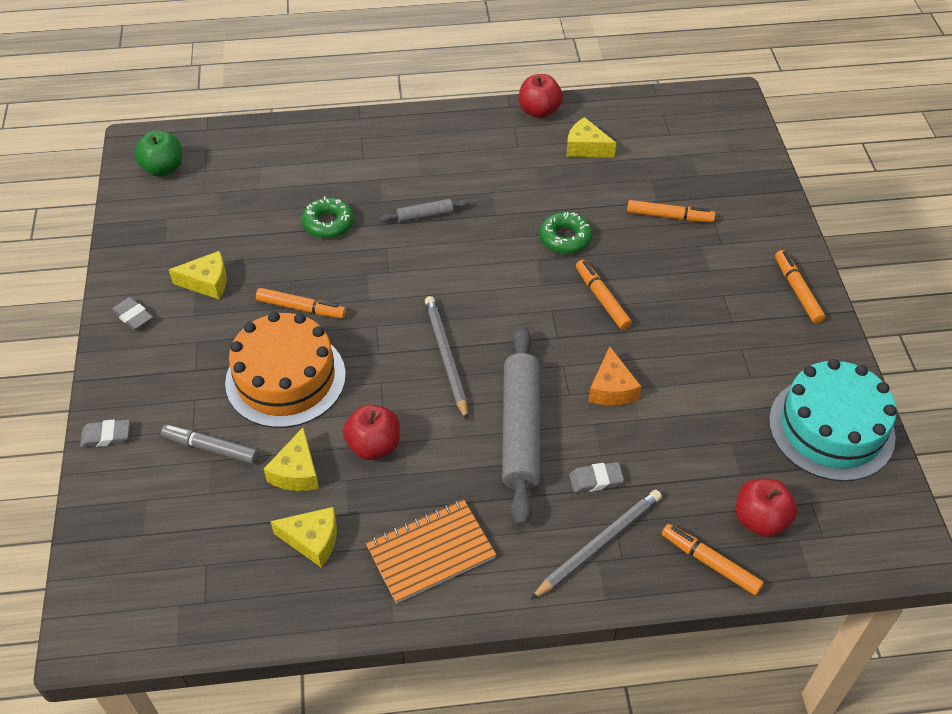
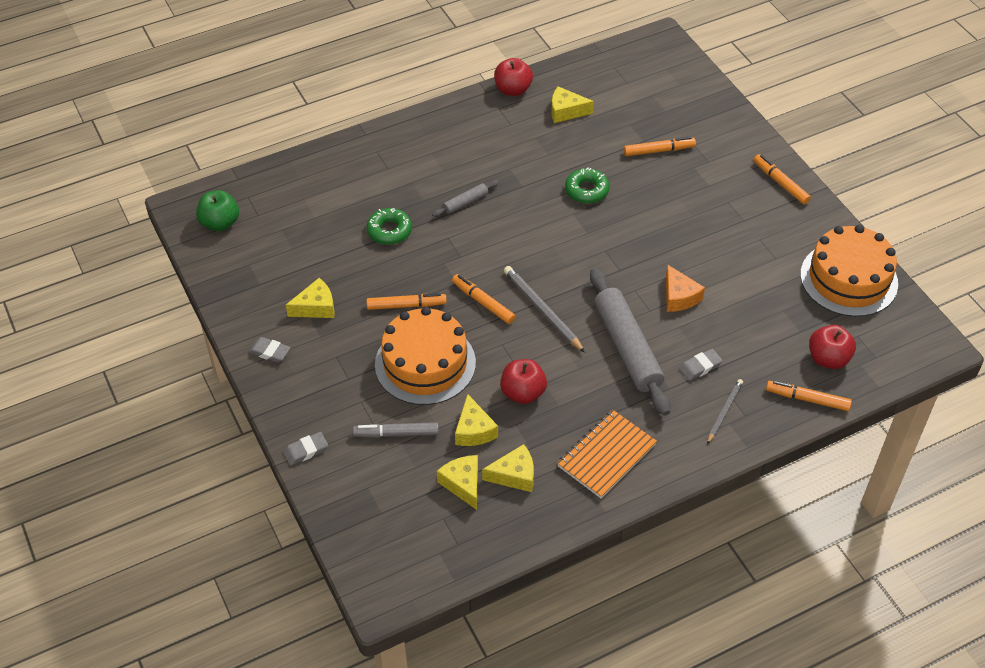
camera: 20 degrees left, 0 degrees up
grey pencil [530,490,662,600] -> grey pencil [707,379,743,444], size x0.63
orange marker [576,260,632,330] -> orange marker moved to [452,274,516,324]
turquoise cake [769,359,897,481] -> orange cake [800,225,898,317]
none -> yellow cheese [437,455,478,510]

